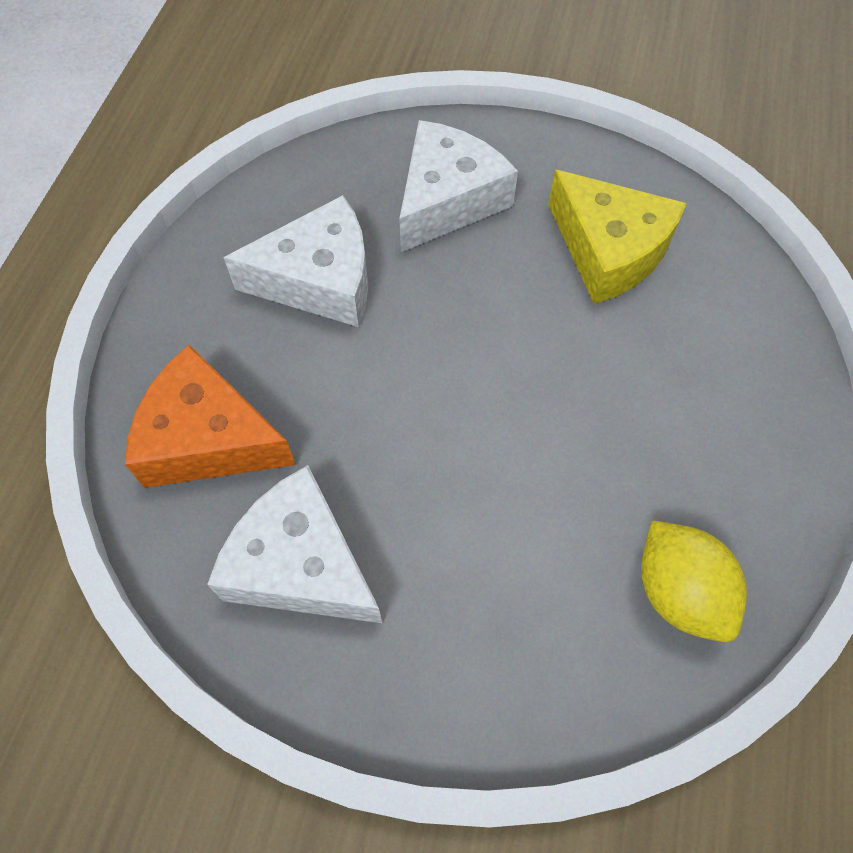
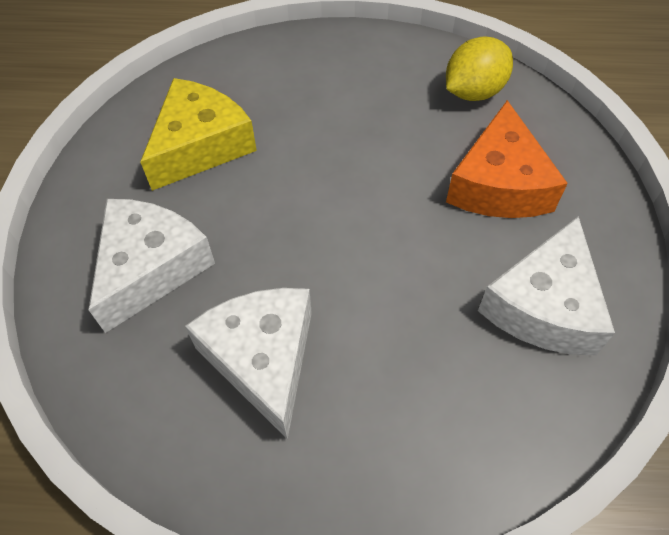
camera: 100 degrees left, 5 degrees down
orange cheese [125,345,296,488] -> orange cheese moved to [446,100,568,218]
white cheese [399,120,518,252] -> white cheese turned 90 degrees clockwise [89,199,215,333]

